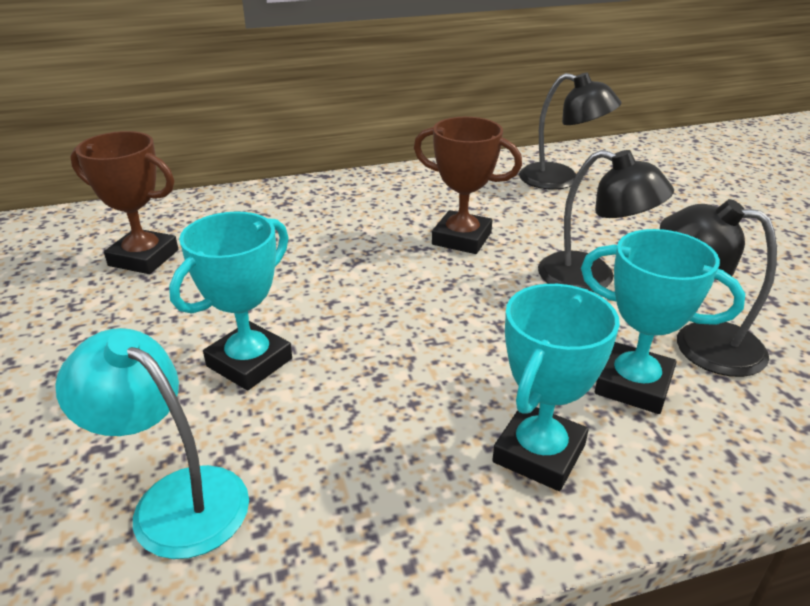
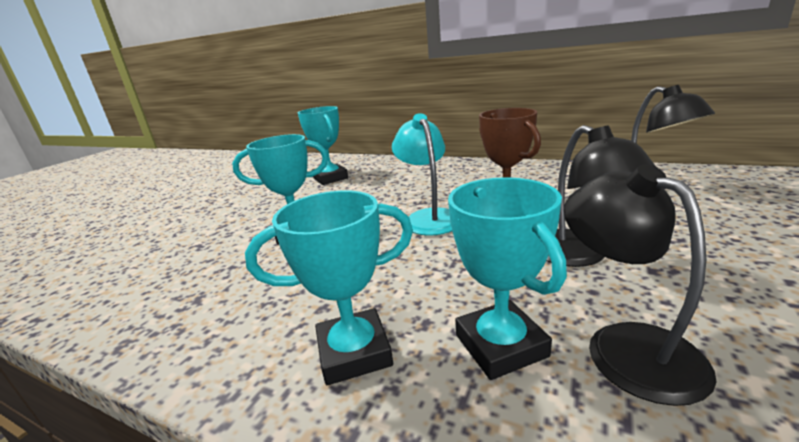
camera: 45 degrees right, 10 degrees down
turquoise lamp [55,328,249,559] -> turquoise lamp moved to [392,113,452,235]
brown trophy [71,131,178,274] -> turquoise trophy [298,106,348,185]

